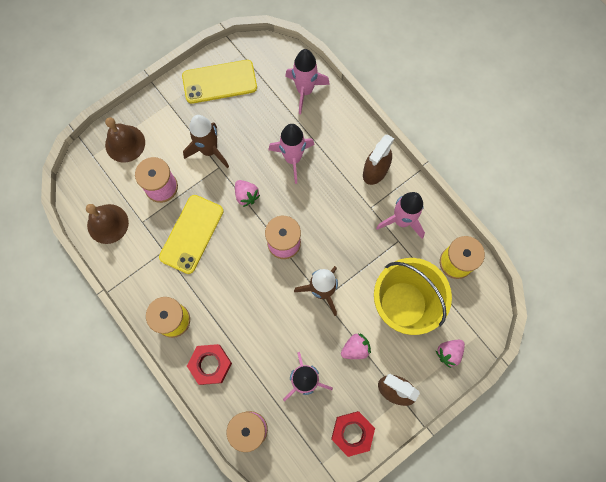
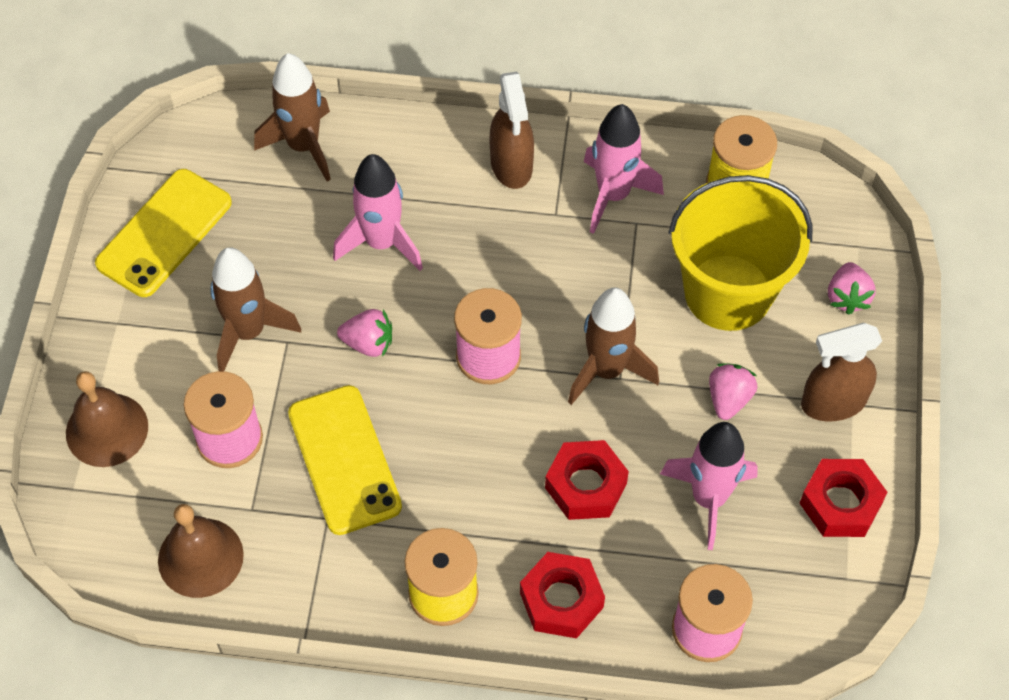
camera: 45 degrees left, 15 degrees down
pink rocket [285,49,330,114] -> brown rocket [254,53,331,181]
none -> red nut [545,440,629,520]

